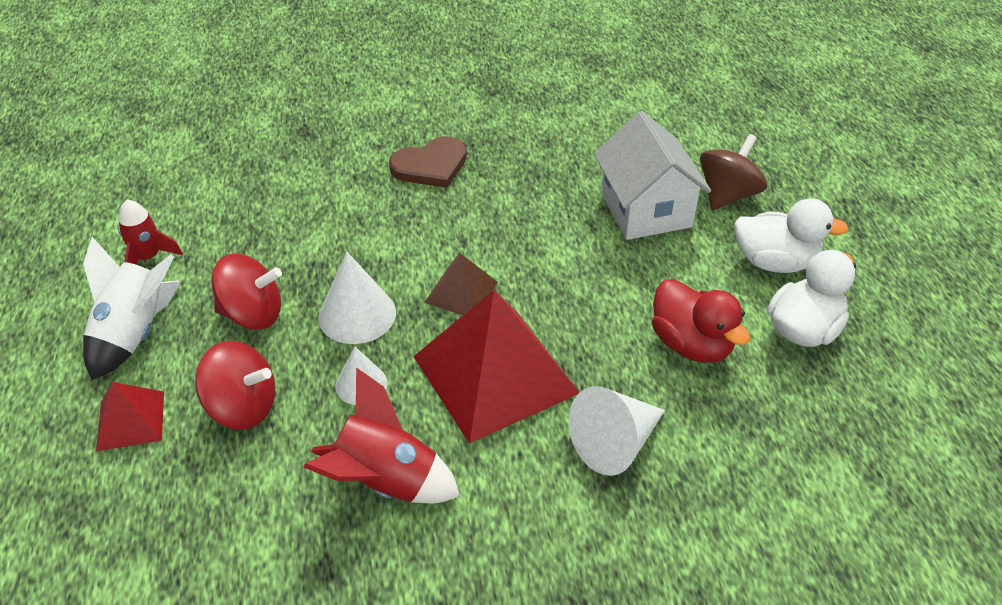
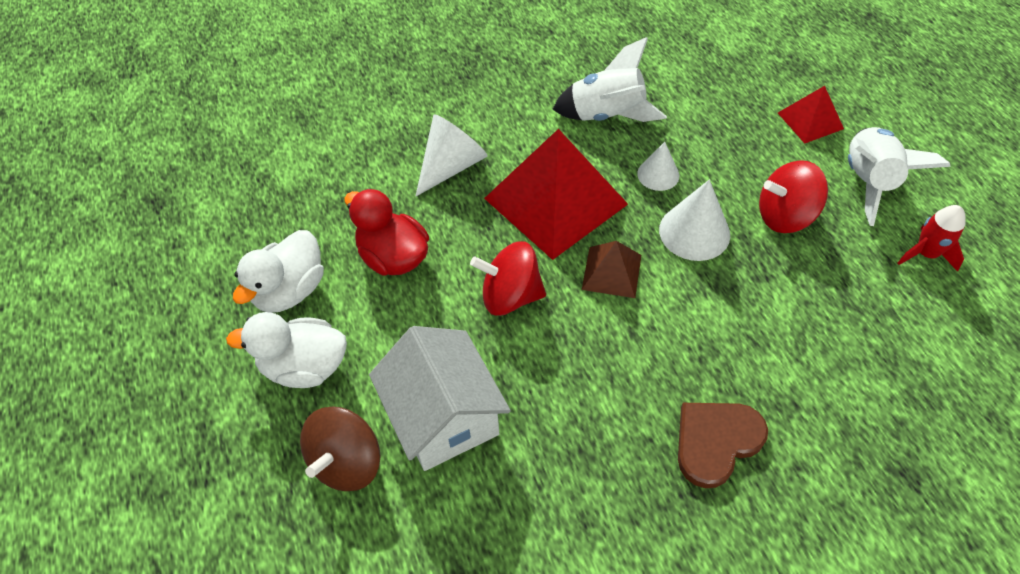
camera: 170 degrees right, 10 degrees up
red spinning top [195,341,275,430] -> red spinning top moved to [470,241,546,316]
red rocket [304,367,460,504] -> white rocket [553,37,667,122]

